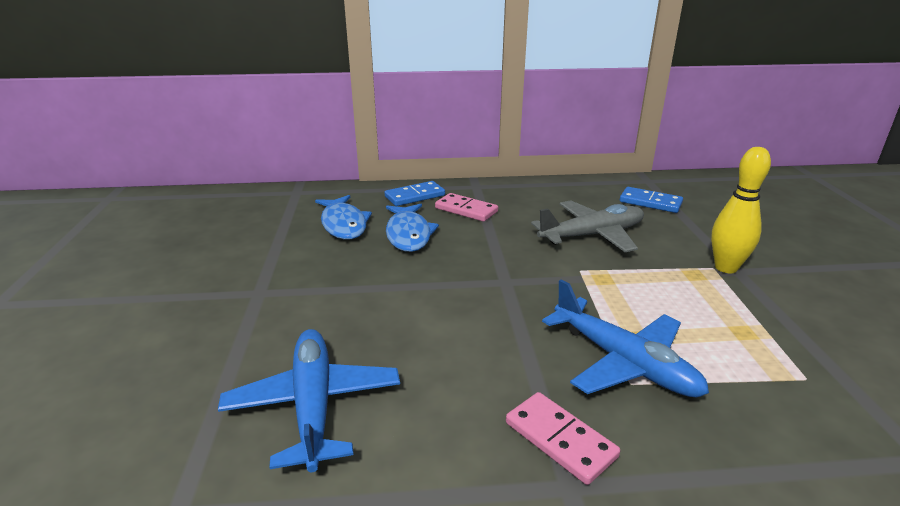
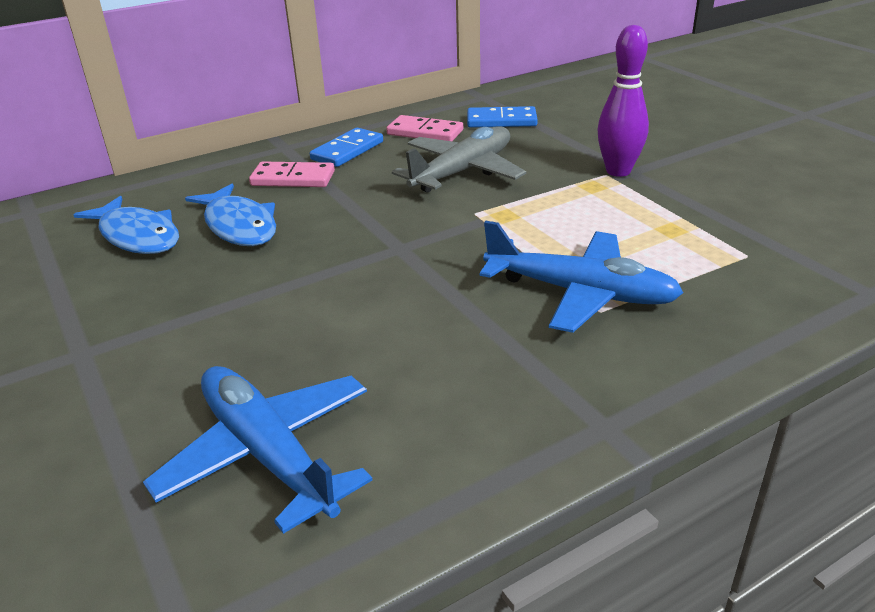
camera: 25 degrees left, 5 degrees up
blue domino [384,181,445,206] -> blue domino moved to [310,128,383,167]
pink domino [506,392,620,485] -> pink domino moved to [386,115,463,141]
yellow bowling pin [711,147,771,273] -> purple bowling pin [597,25,649,177]

